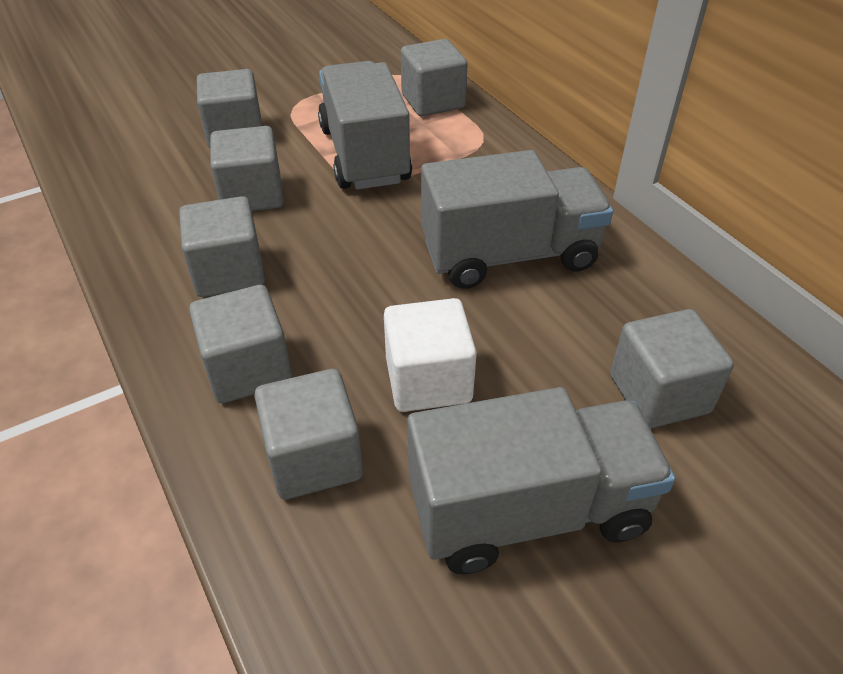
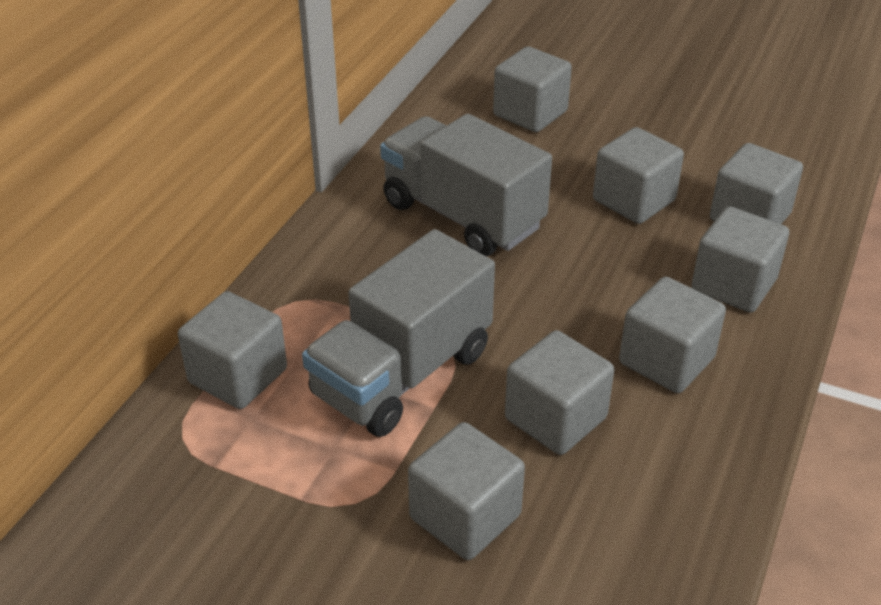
camera: 125 degrees left, 5 degrees down
white cube [384,298,477,412] -> grey cube [593,127,684,224]
grey truck [407,387,675,574] -> none

